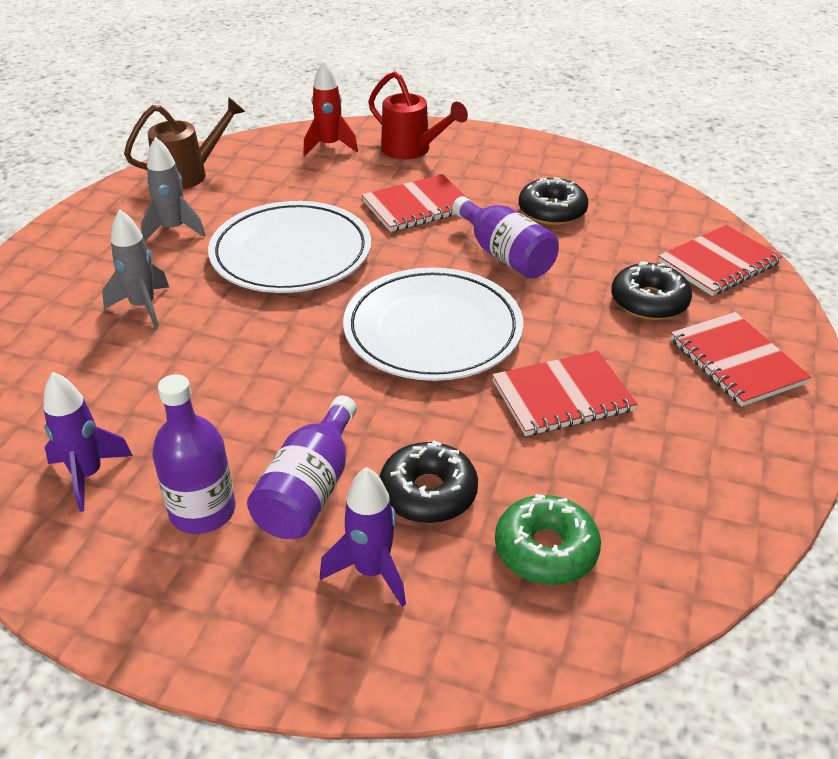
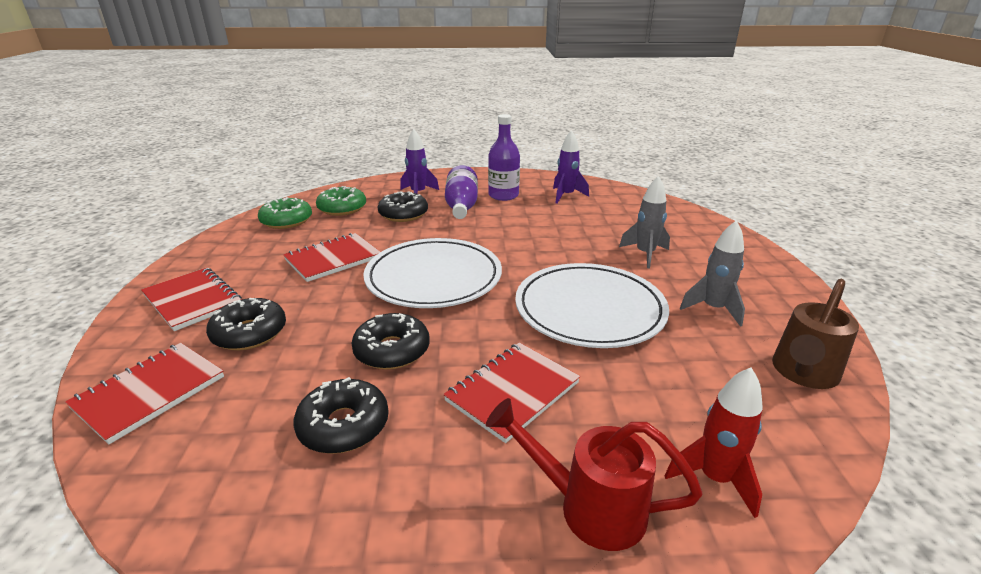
camera: 160 degrees right, 10 degrees down
purple bottle [452,196,559,279] -> black donut [351,313,430,370]
none -> green donut [258,197,312,229]

